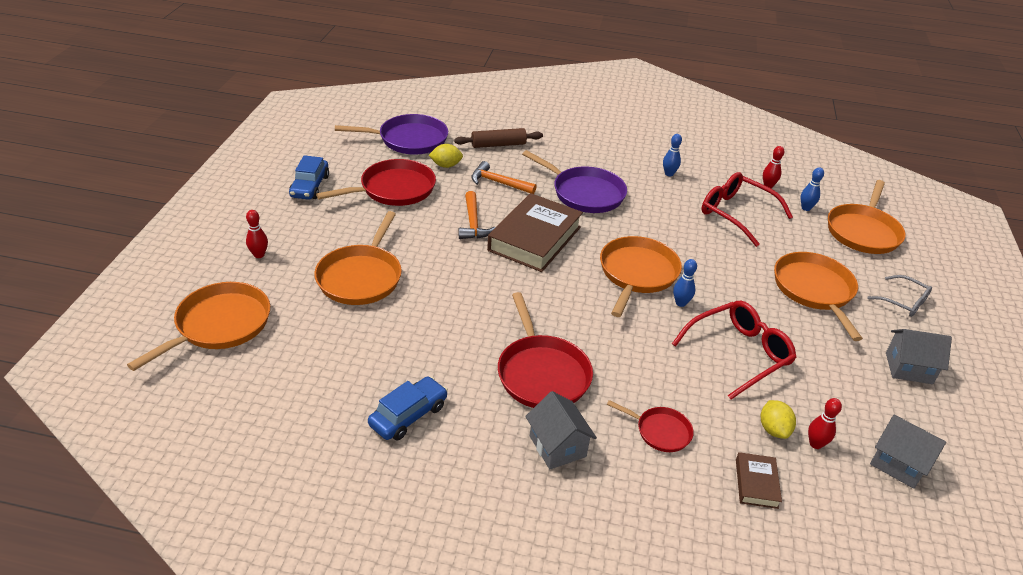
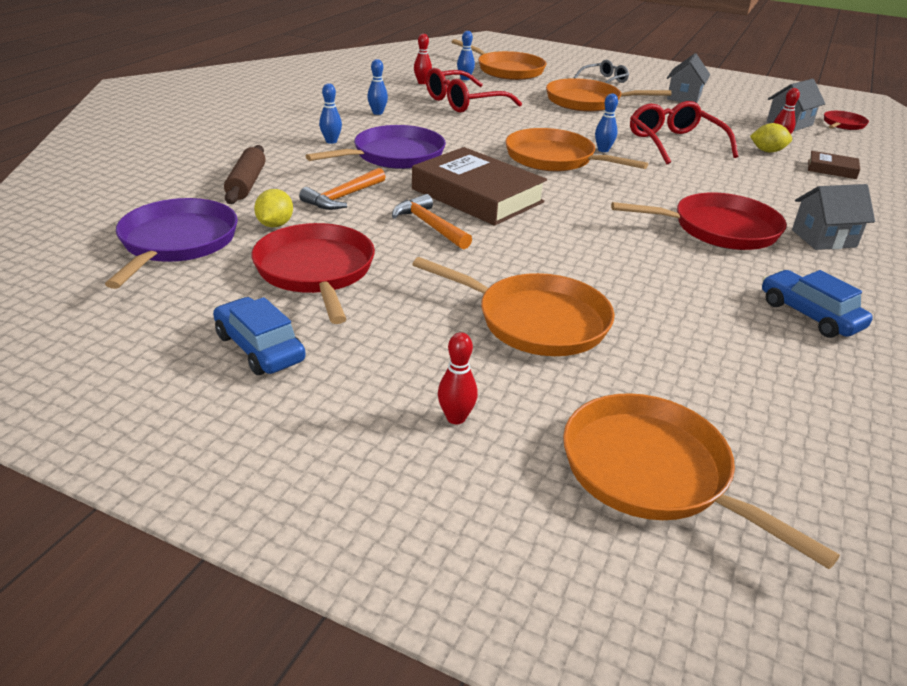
camera: 75 degrees left, 5 degrees down
blue car [289,155,329,200] -> blue car turned 150 degrees counterclockwise [213,297,306,375]
orange hammer [459,191,496,239] -> orange hammer turned 135 degrees counterclockwise [392,194,472,249]
red pan [607,400,694,452] -> red pan moved to [824,111,869,130]
none -> blue bowling pin [319,83,342,144]

